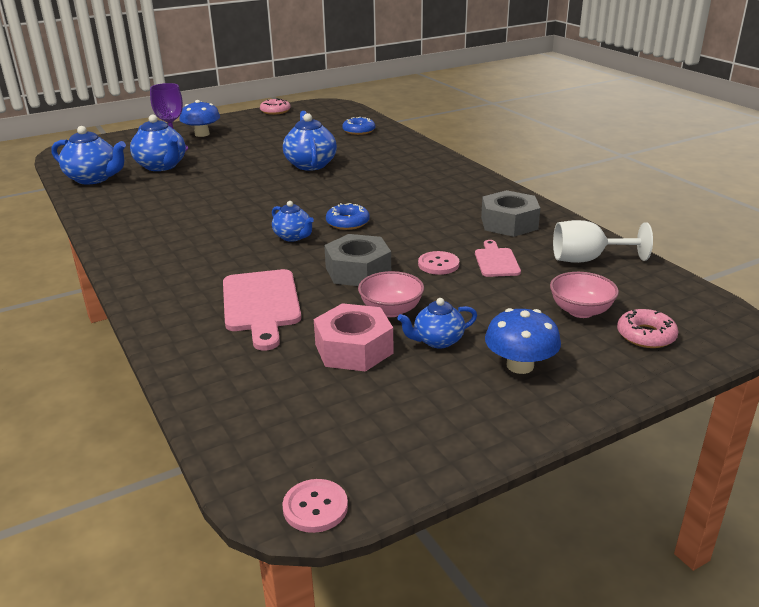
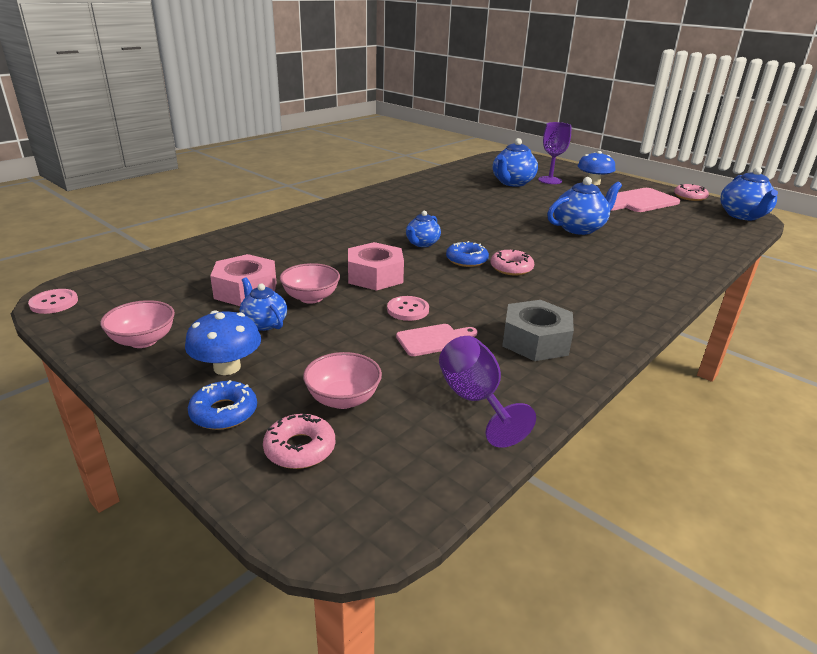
camera: 70 degrees right, 0 degrees up
blue teapot [52,126,126,185] -> blue teapot moved to [720,167,778,220]
pink cutting board [223,269,301,351] -> pink cutting board moved to [611,188,680,212]
grey nut [324,234,391,286] -> pink nut [348,242,404,291]
blue donut [342,117,375,135] -> blue donut moved to [188,380,257,430]
white goblet [553,220,653,263] -> purple goblet [439,336,536,448]
none -> pink bowl [100,300,175,348]
none -> pink donut [490,249,534,276]

